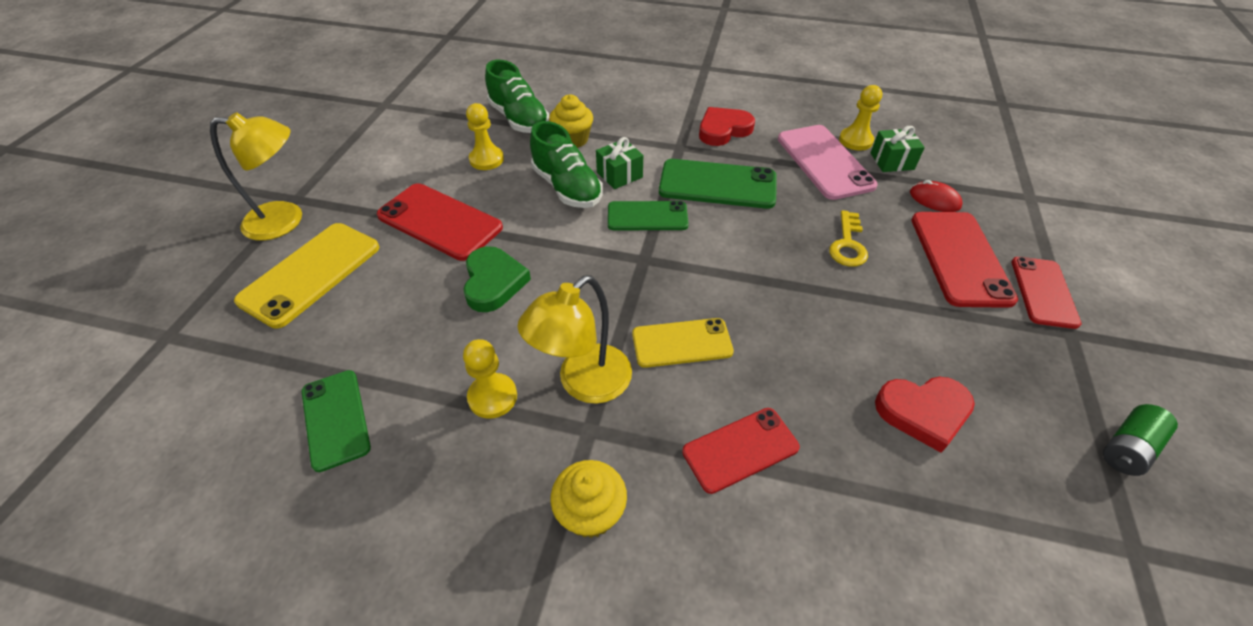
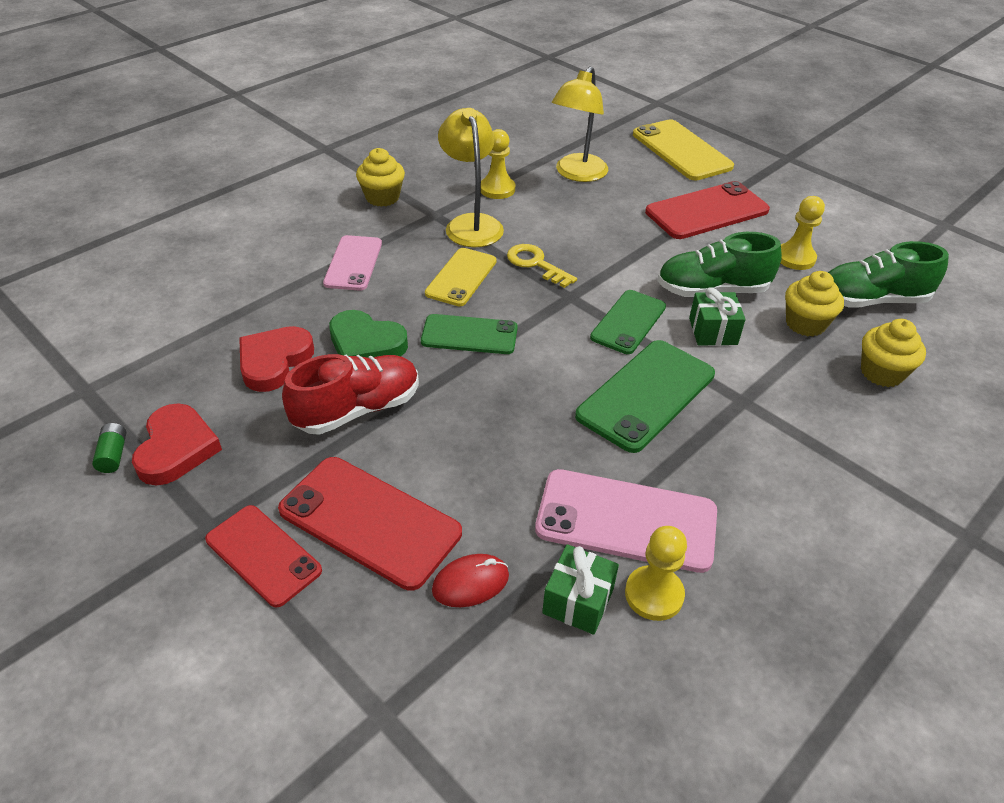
camera: 120 degrees right, 5 degrees down
yellow lamp [210,112,302,241] -> yellow lamp moved to [552,66,608,182]
green phone [302,370,371,472] -> green phone moved to [421,314,518,354]
green heart [463,246,531,312] -> green heart moved to [329,310,408,358]
red phone [682,408,800,494] -> pink phone [323,235,382,291]
red heart [699,107,755,146] -> red heart moved to [132,403,222,485]
yellow key [829,210,868,267] -> yellow key moved to [507,244,577,288]
green battery [1103,404,1178,476] -> green battery [92,423,126,473], size x0.66
none -> red shoe [282,354,419,435]
none -> yellow cupcake [861,319,926,387]

